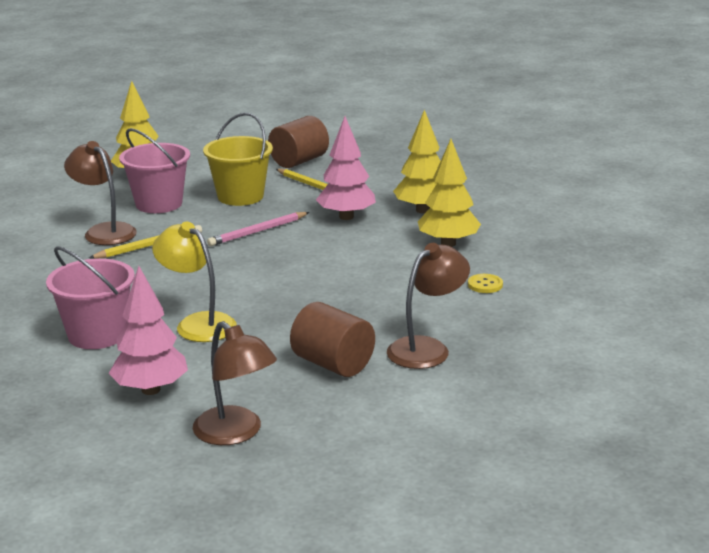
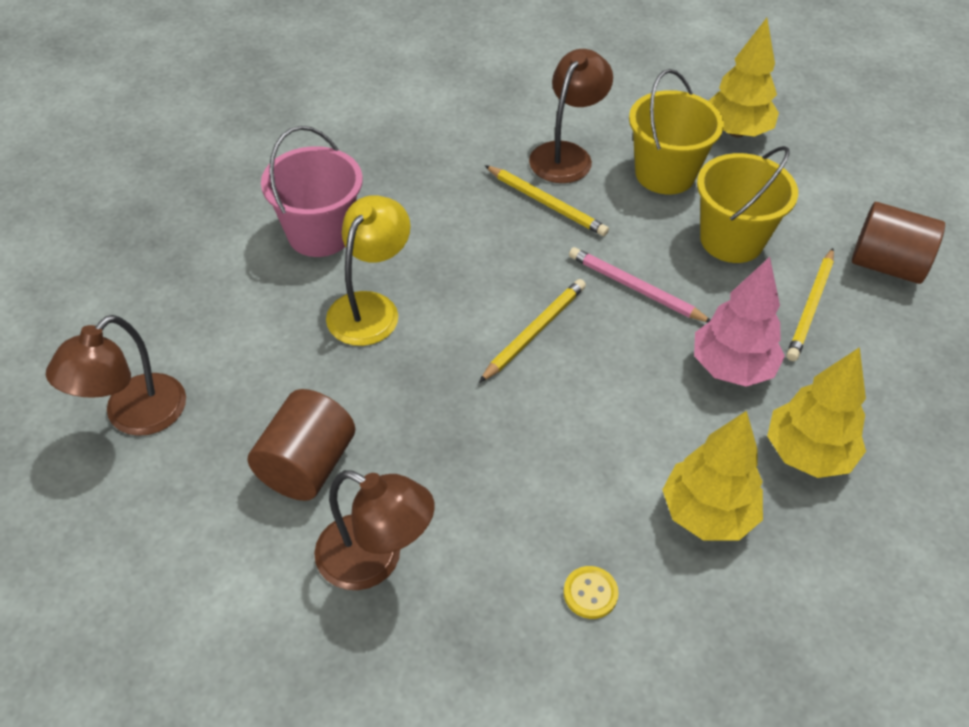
camera: 70 degrees right, 25 degrees up
pink tree [109,266,188,395] -> none
pink bucket [119,128,190,213] -> yellow bucket [629,69,724,194]
none -> yellow pencil [479,279,586,383]

